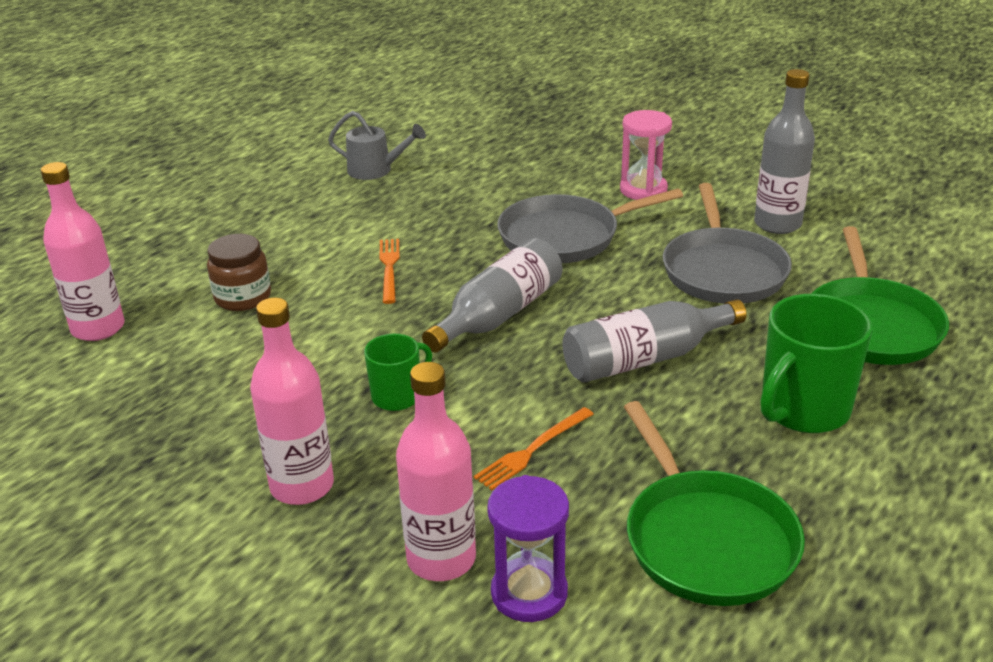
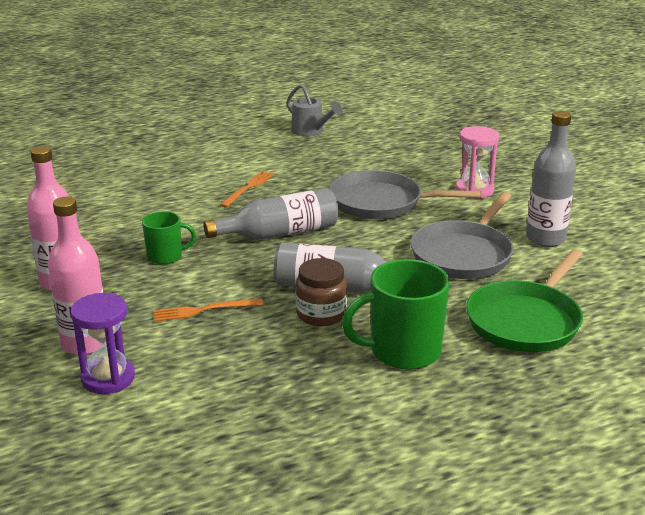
camera: 30 degrees right, 5 degrees down
pink bottle [41,162,125,341] -> none
brown jar [207,234,271,311] -> brown jar moved to [295,258,347,326]
green pan [624,401,805,606] -> none

